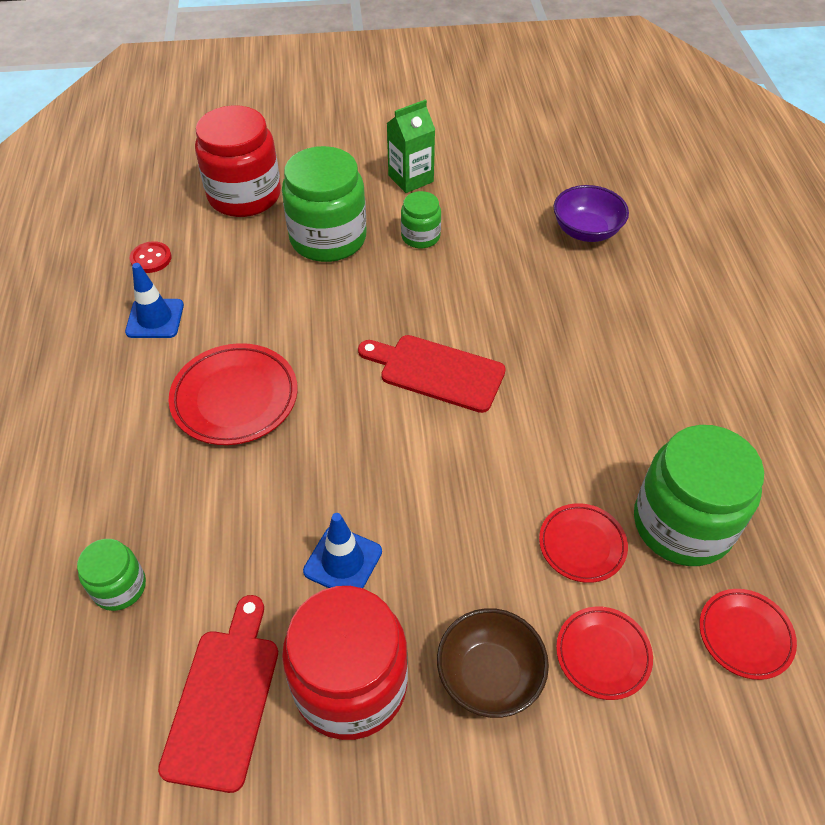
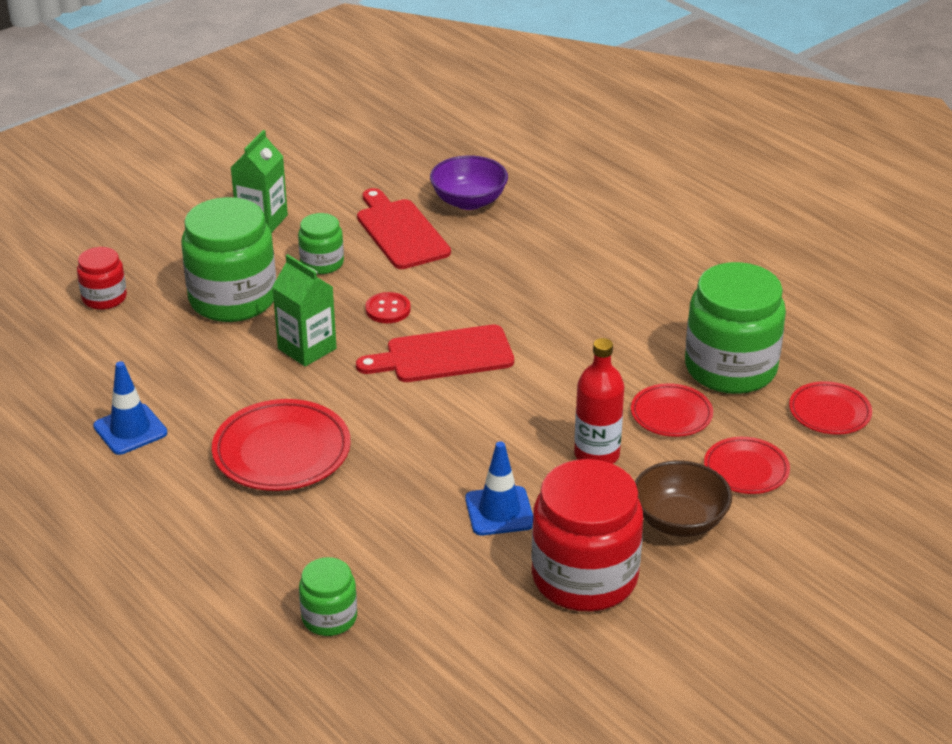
camera: 35 degrees left, 15 degrees down
red button [130,241,172,273] -> red button moved to [365,292,411,323]
red cutting board [158,595,278,793] -> red cutting board moved to [357,188,451,269]
red jar [195,105,281,217] -> red jar [77,247,127,310], size x0.51
none -> green carton [272,254,337,367]
none -> red bottle [574,338,624,464]

